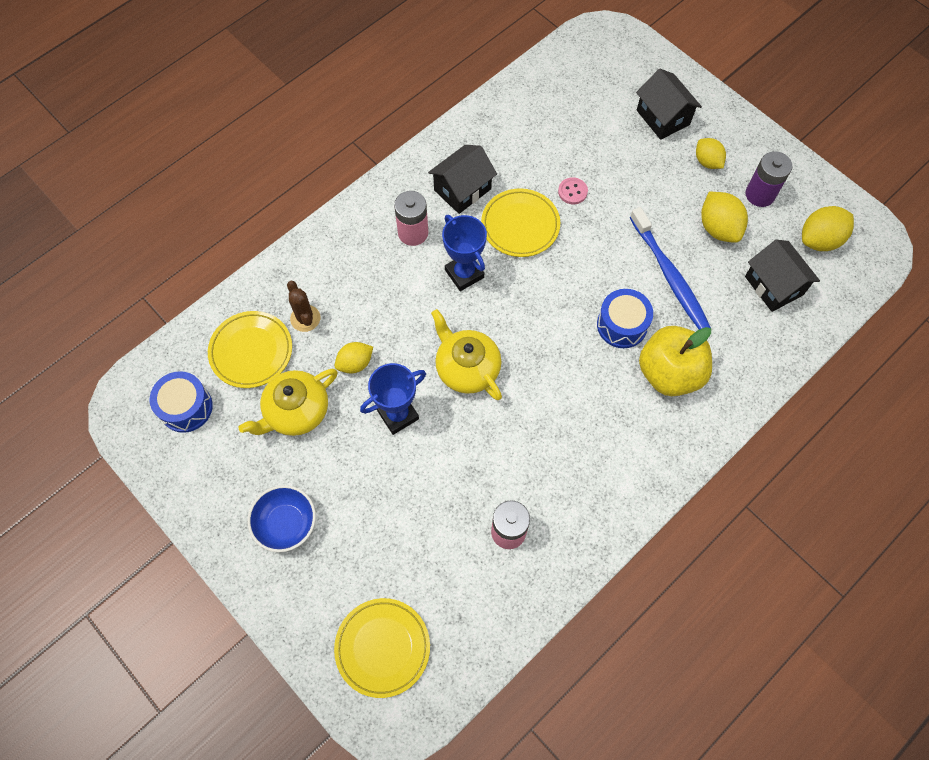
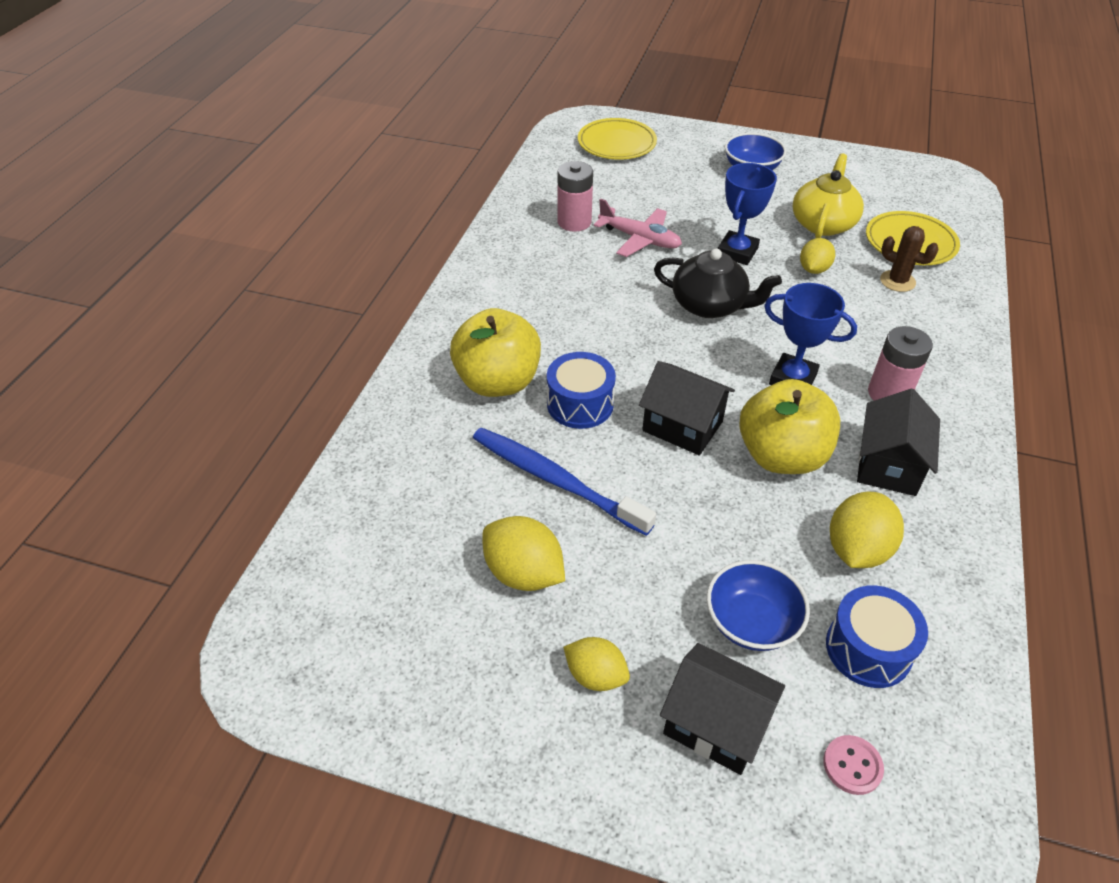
camera: 150 degrees right, 20 degrees down
blue drum [150,371,213,433] -> blue drum moved to [826,585,928,688]
yellow teapot [431,309,502,400] -> black teapot [654,248,782,318]
yellow plate [481,188,560,257] -> yellow apple [739,379,840,474]
pink button [558,177,588,204] -> pink button moved to [823,735,884,795]
purple battery [745,151,792,207] -> none
black house [745,240,820,312] -> black house moved to [639,361,735,456]
yellow lemon [802,206,854,251] -> yellow lemon moved to [830,492,904,568]
none -> pink plane [594,198,682,257]
none -> blue bowl [707,560,810,651]

